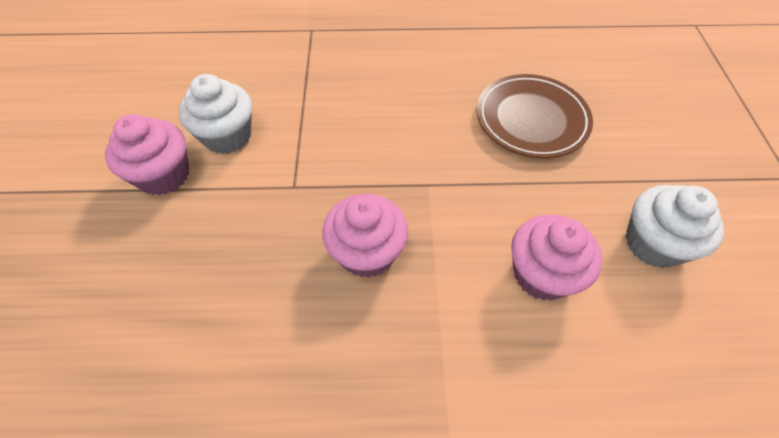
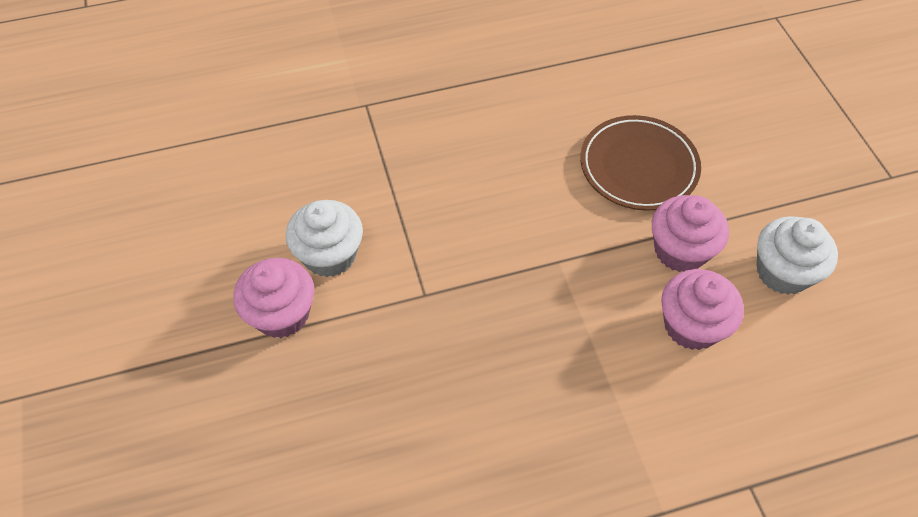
camera: 15 degrees left, 0 degrees up
pink cupcake [322,194,408,278] -> pink cupcake moved to [652,195,729,272]

